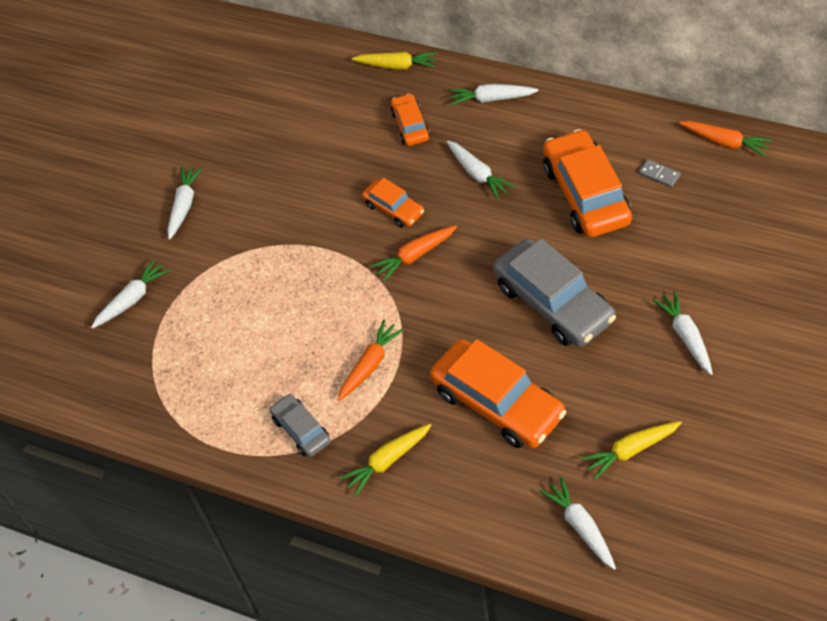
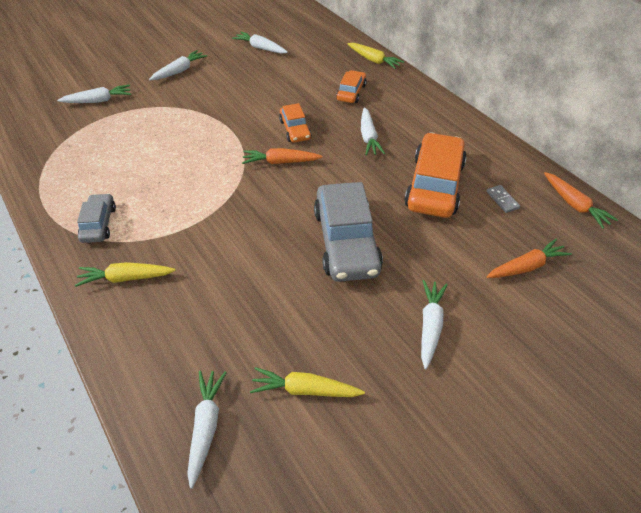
camera: 25 degrees right, 5 degrees down
orange carrot [338,320,404,401] -> orange carrot moved to [486,239,572,278]
orange car [430,339,566,448] -> none
white carrot [449,84,539,106] -> white carrot moved to [232,32,288,54]

